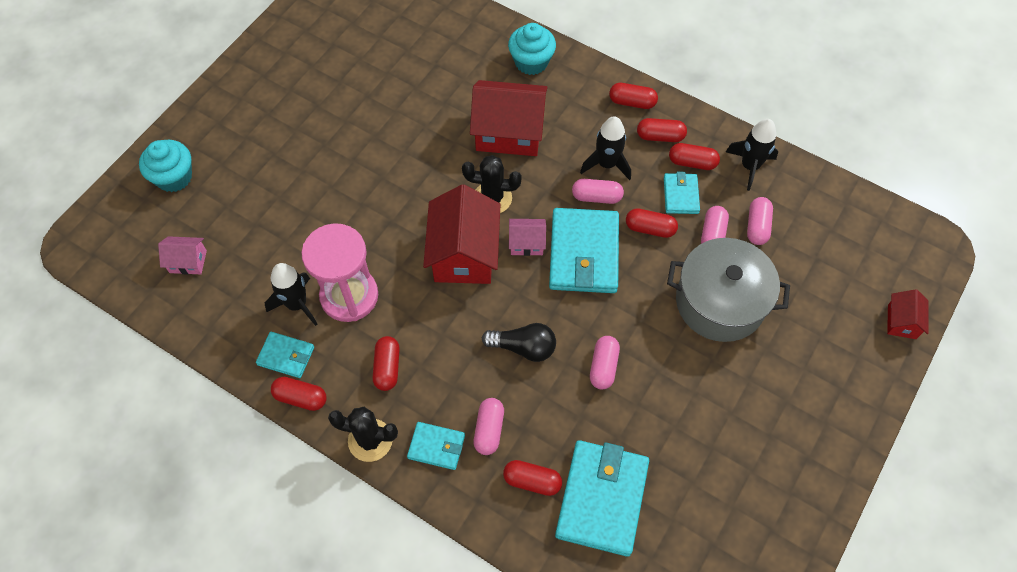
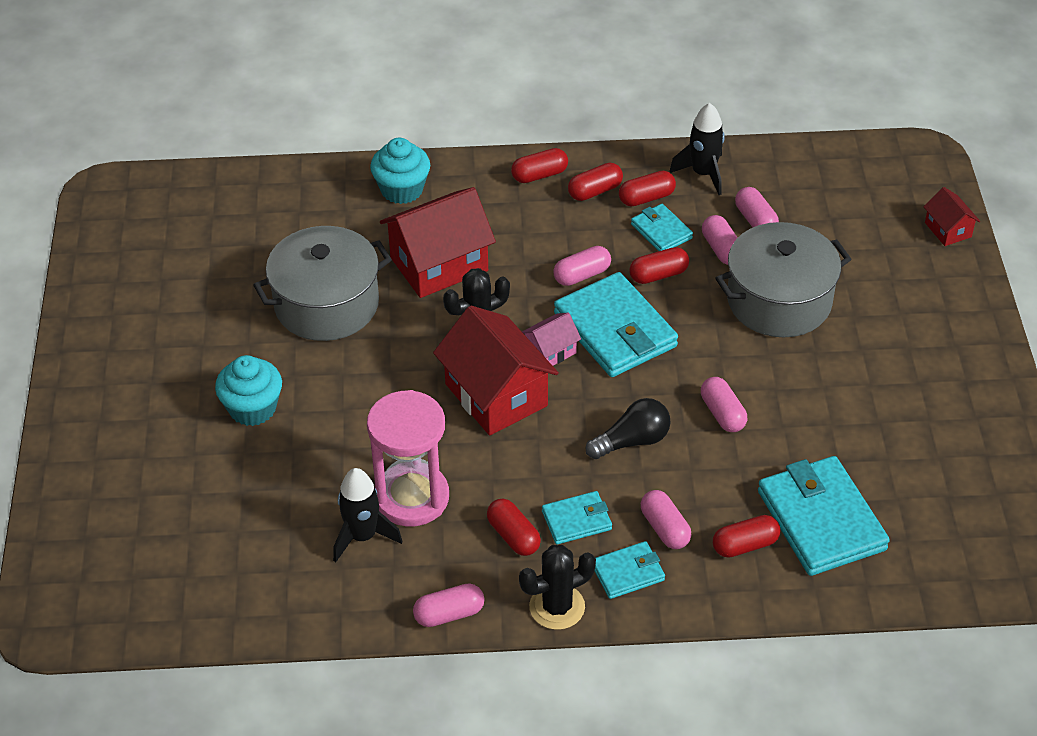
camera: 35 degrees left, 15 degrees down
turquoise cupcake [139,140,192,192] -> turquoise cupcake moved to [215,355,282,426]
pink house [158,236,207,275] -> none
turquoise wallet [256,332,314,378] -> turquoise wallet moved to [542,491,612,544]
red capsule [271,377,327,411] -> pink capsule [413,583,485,627]
black rocket [580,116,631,180] -> none
none -> grey pot [253,226,392,341]

